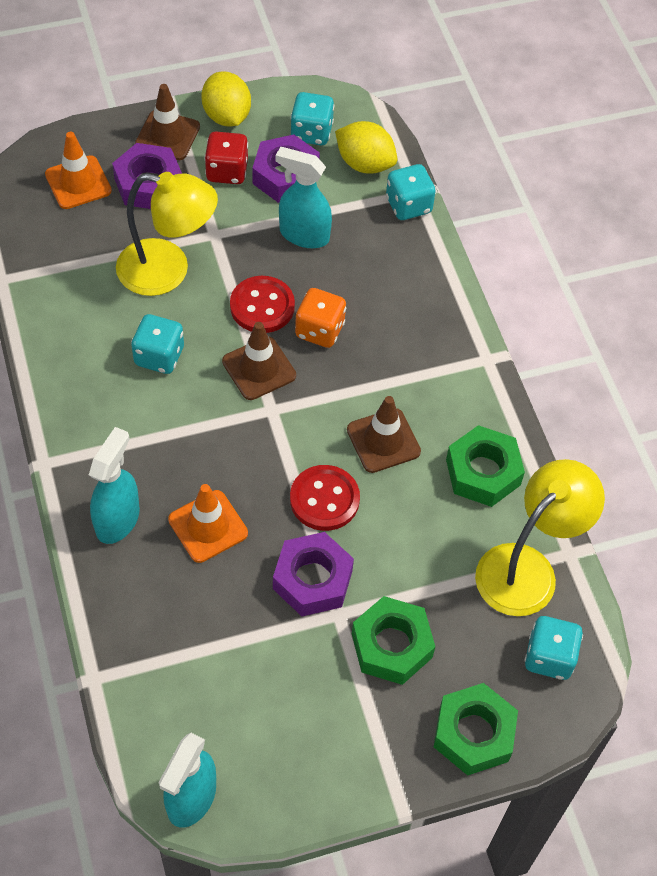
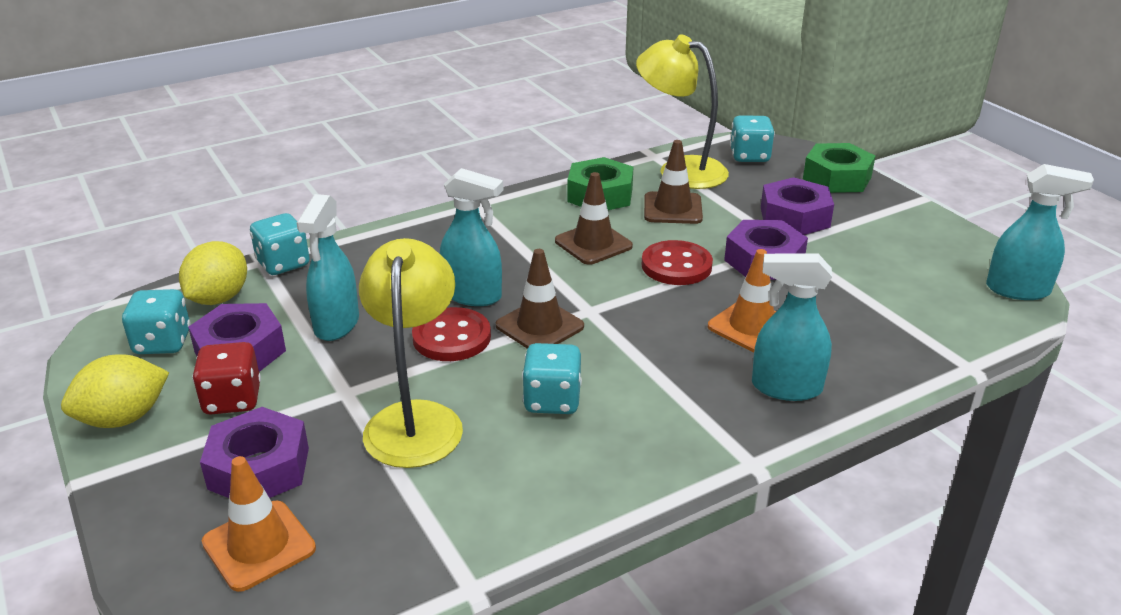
camera: 100 degrees left, 25 degrees down
brown traffic cone [135,84,200,160] -> brown traffic cone moved to [644,140,703,224]
orange dice [295,288,346,348] -> turquoise spray bottle [440,168,504,306]
green nut [352,596,435,685] -> purple nut [761,177,834,235]

